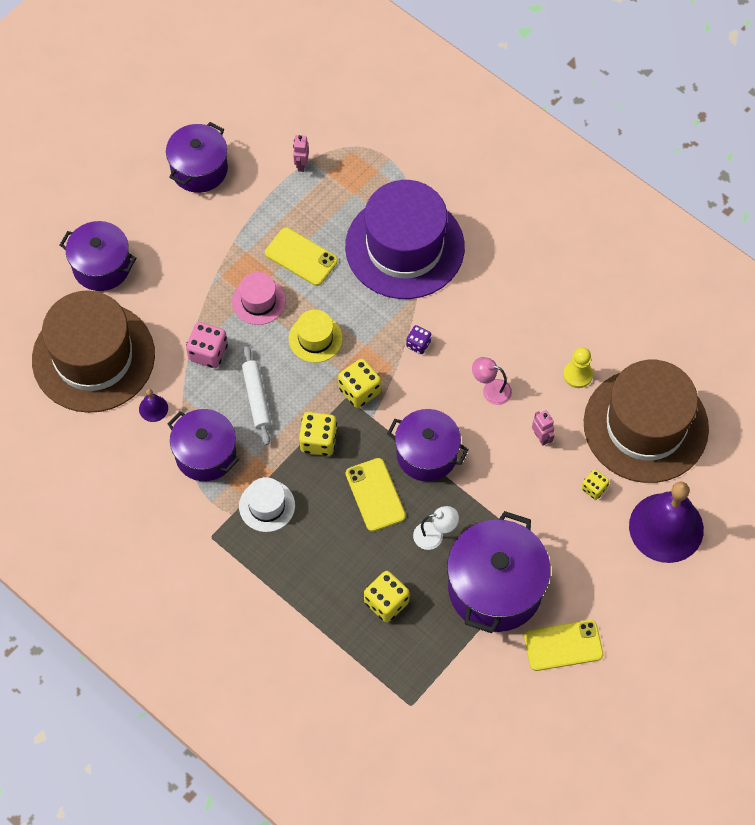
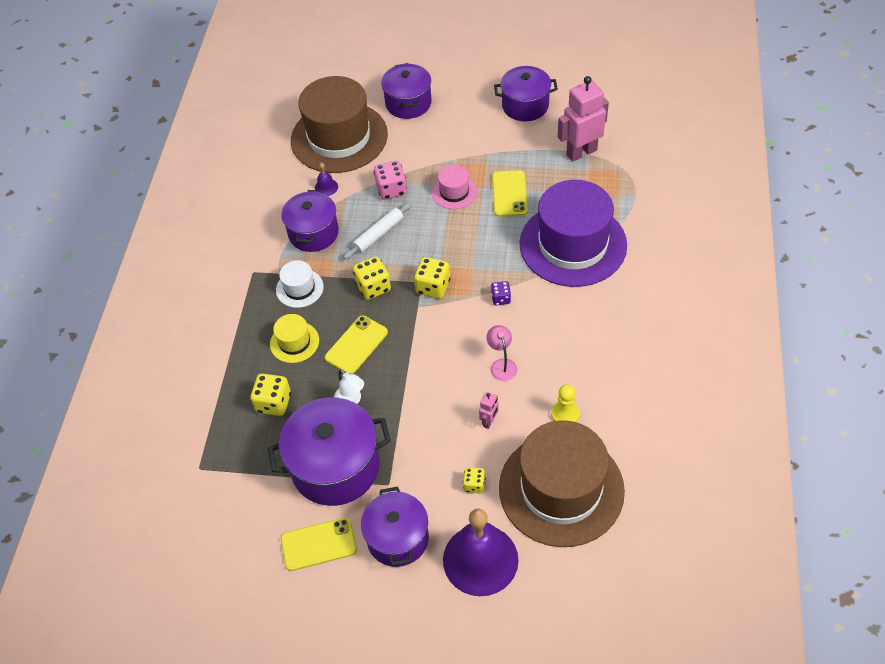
camera: 60 degrees right, 10 degrees down
yellow hat [289,310,343,363] -> yellow hat moved to [270,314,319,363]
pink robot [293,135,309,172] -> pink robot [558,76,609,162], size x2.19
purple pot [387,409,469,481] -> purple pot moved to [361,487,429,567]
yellow phone [524,620,603,671] -> yellow phone turned 60 degrees counterclockwise [281,517,357,571]

